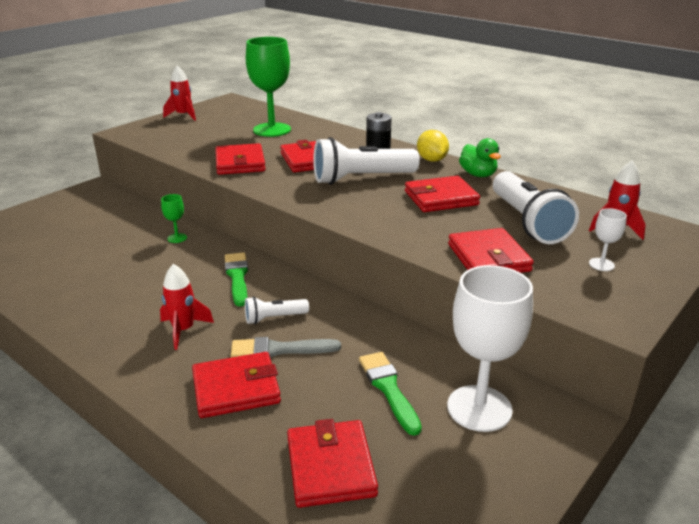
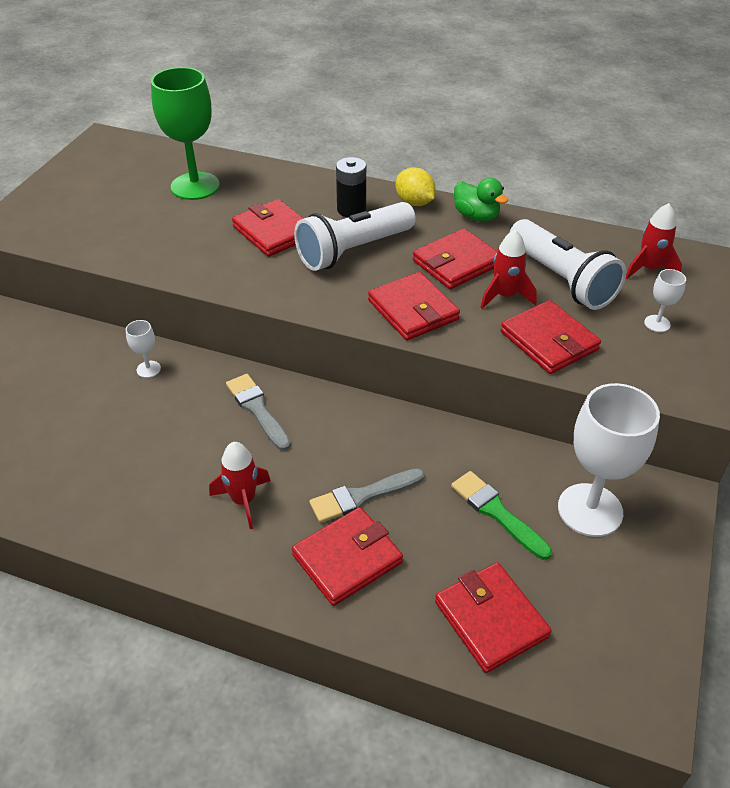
camera: 20 degrees left, 15 degrees up
green goblet [161,194,187,243] -> white goblet [126,320,161,378]
red rocket [163,65,196,121] -> red rocket moved to [480,229,537,309]
red wallet [215,143,266,175] -> red wallet moved to [368,272,460,340]
green brush [225,252,248,306] -> grey brush [226,374,291,451]
white flashlight [245,296,309,324] -> none

